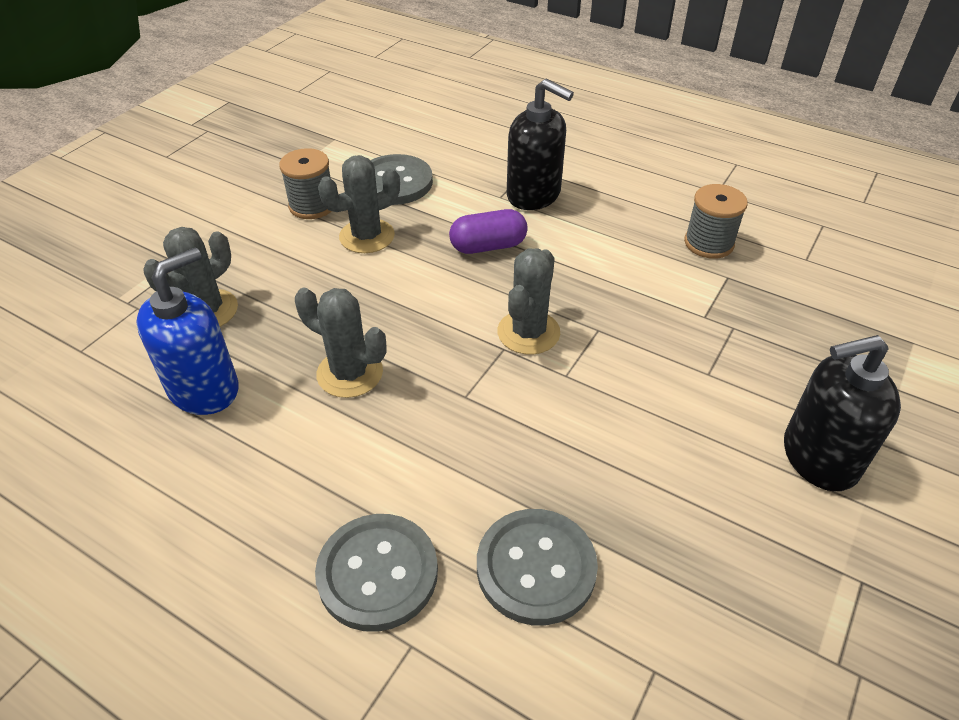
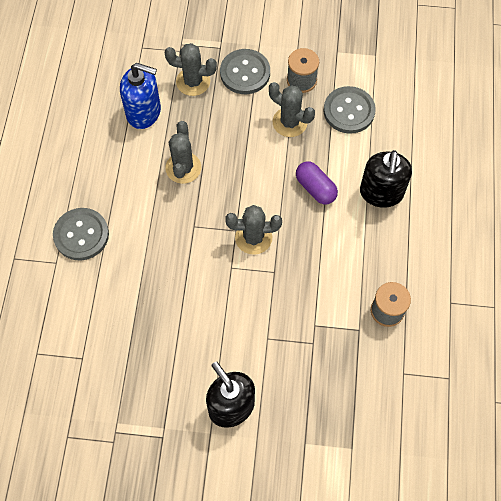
camera: 65 degrees right, 20 degrees up
grey button [477,509,598,625] -> grey button moved to [220,49,270,94]

